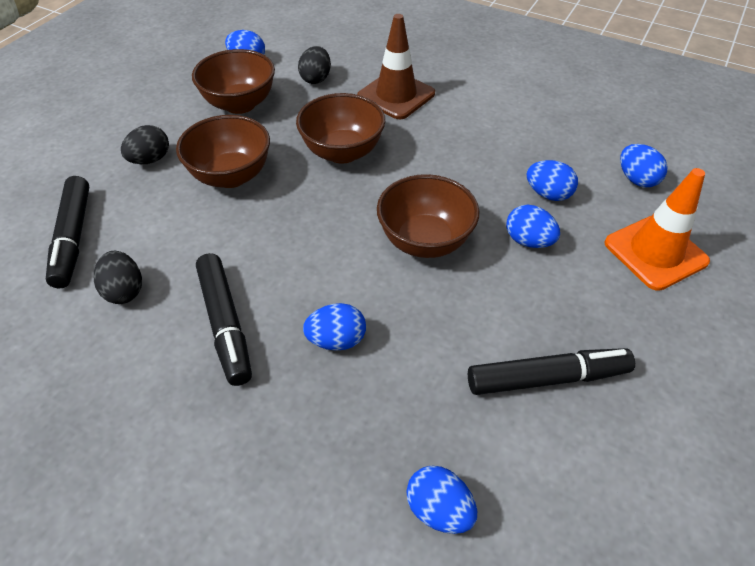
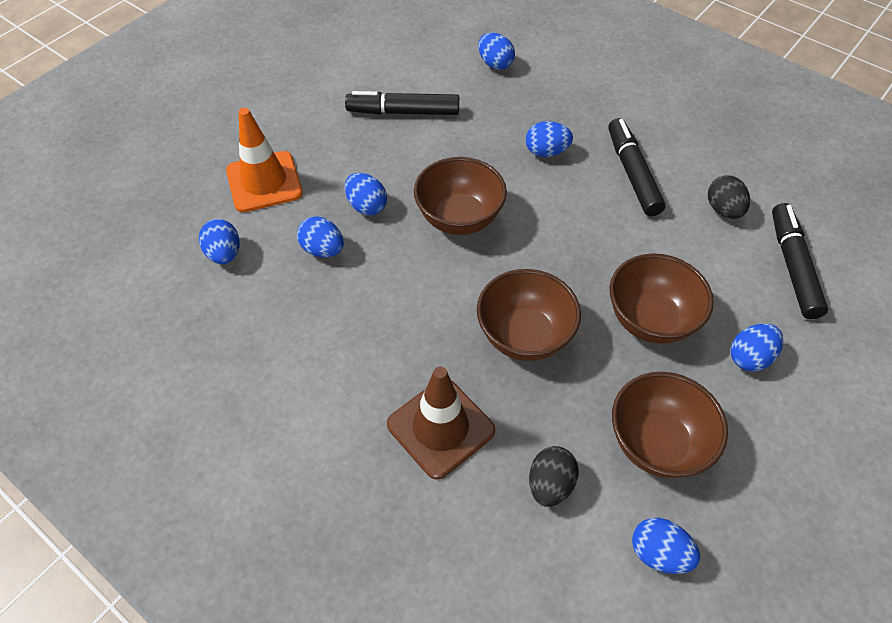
camera: 170 degrees left, 5 degrees up
black egg [121,125,169,164] -> blue egg [731,323,783,372]

